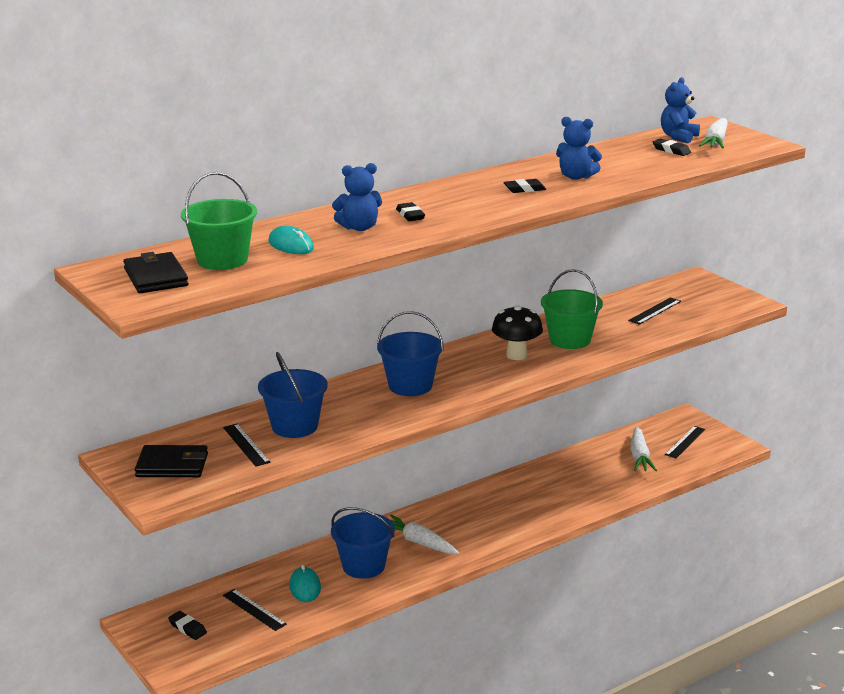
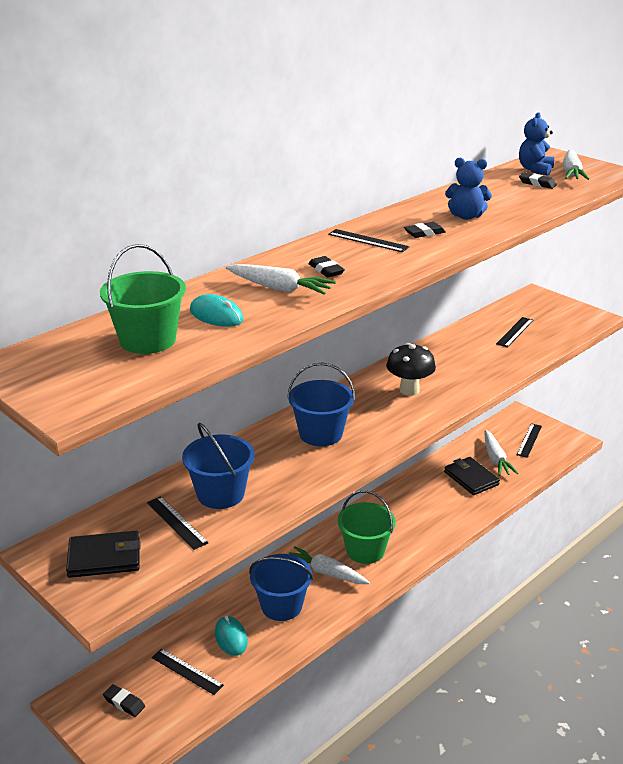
camera: 10 degrees left, 5 degrees up
black wallet [123,252,189,293] -> black wallet moved to [444,457,500,495]
blue teddy bear [332,163,382,231] -> white carrot [226,264,336,294]
green bucket [541,269,603,349] -> green bucket moved to [338,490,396,564]
none -> black ruler [328,229,409,252]

